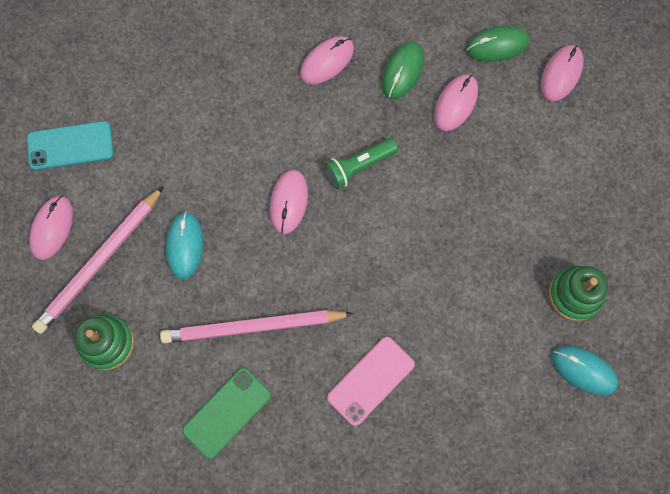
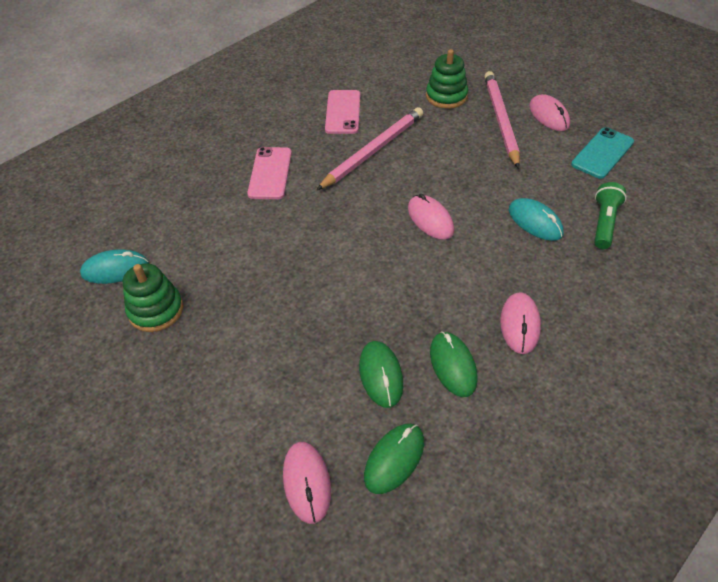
camera: 140 degrees right, 25 degrees down
turquoise mouse [166,211,203,279] -> turquoise mouse moved to [509,198,564,241]
green phone [182,367,271,459] -> pink phone [325,90,360,134]
green flashlight [324,138,398,189] -> green flashlight moved to [594,182,627,249]
pink mouse [434,74,478,131] -> green mouse [359,341,403,408]

